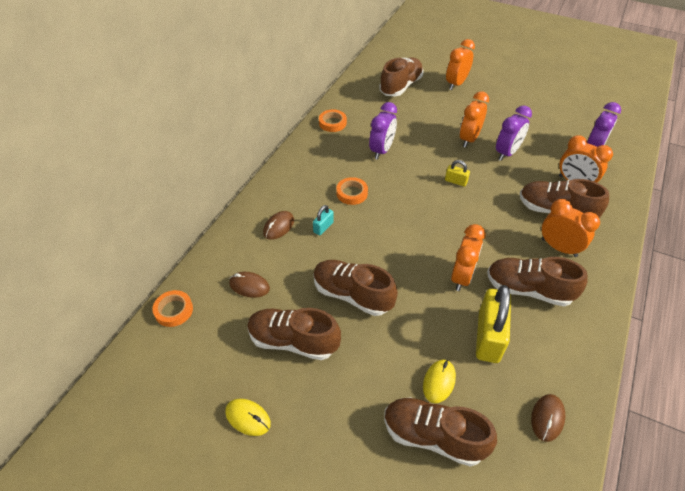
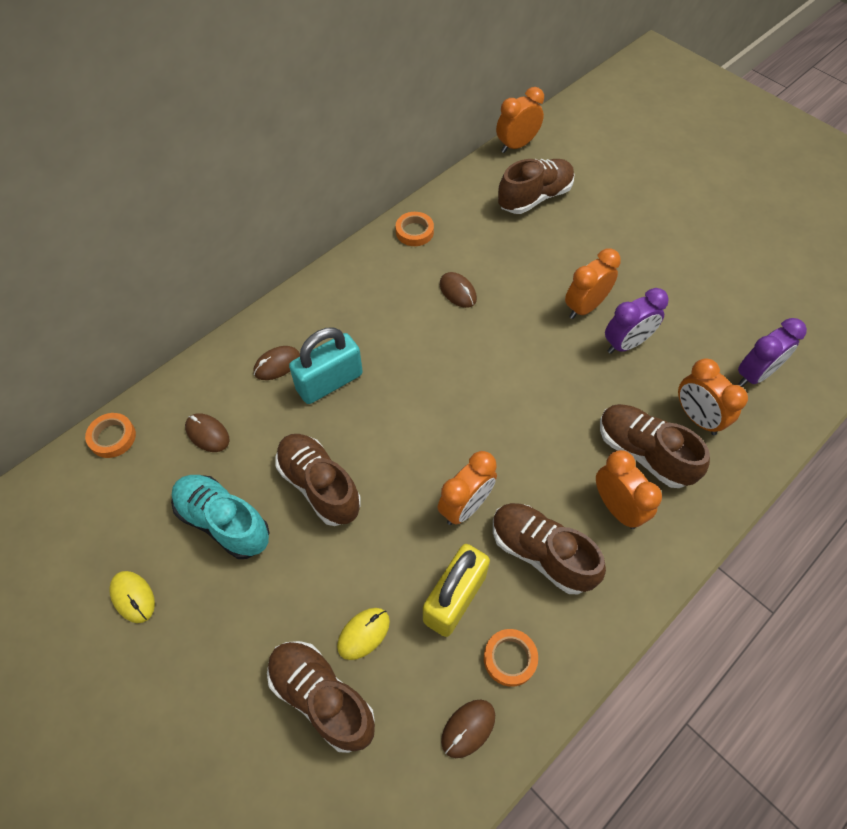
camera: 20 degrees right, 10 degrees up
brown shoe [247,308,341,360] -> turquoise shoe [171,475,269,559]
turquoise padlock [313,205,334,236] -> turquoise padlock [289,327,363,404], size x2.15
orange tape [336,177,368,205] -> orange tape moved to [484,629,538,687]
purple clock [369,102,397,160] -> brown mouse [440,272,477,308]
yellow padlock [445,160,470,186] -> none
orange clock [446,39,475,90] -> orange clock moved to [496,87,544,153]

